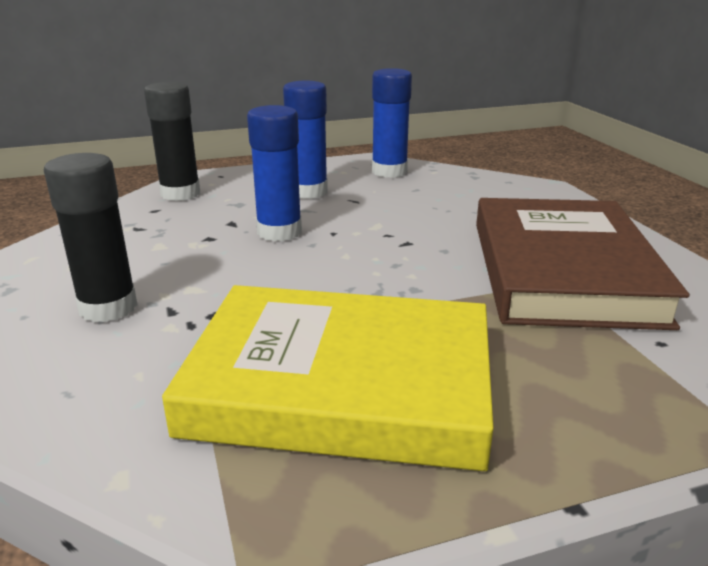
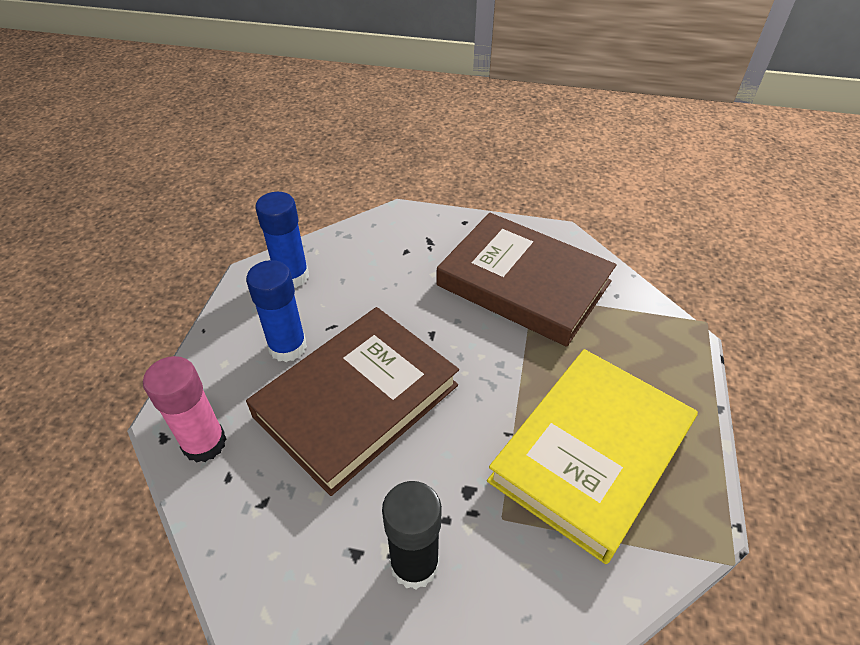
camera: 60 degrees left, 20 degrees up
black glue stick [144,82,200,201] -> pink glue stick [143,356,226,463]
blue glue stick [247,105,302,241] -> brown book [246,307,459,496]

